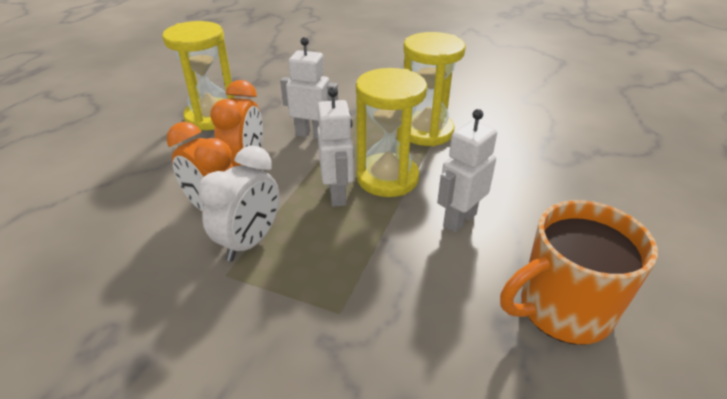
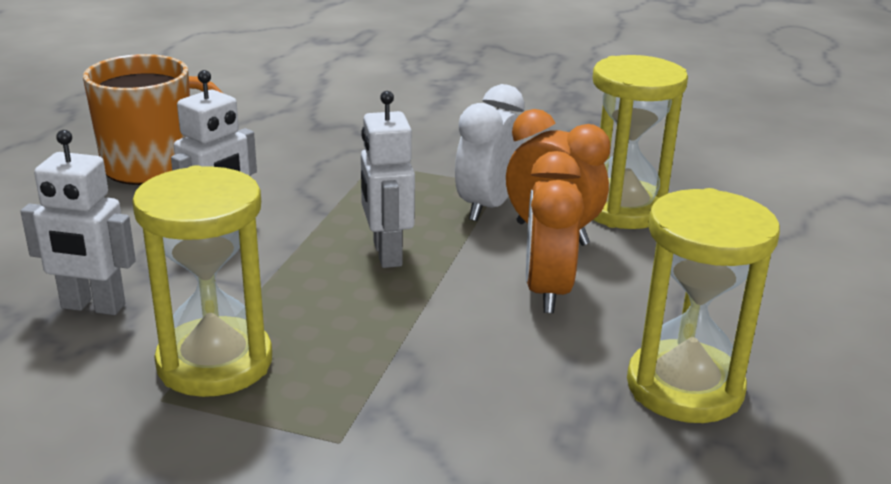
camera: 175 degrees right, 10 degrees down
white robot [280,37,338,139] -> white robot moved to [21,130,136,315]
yellow hourglass [356,68,427,197] -> yellow hourglass moved to [592,55,688,229]

